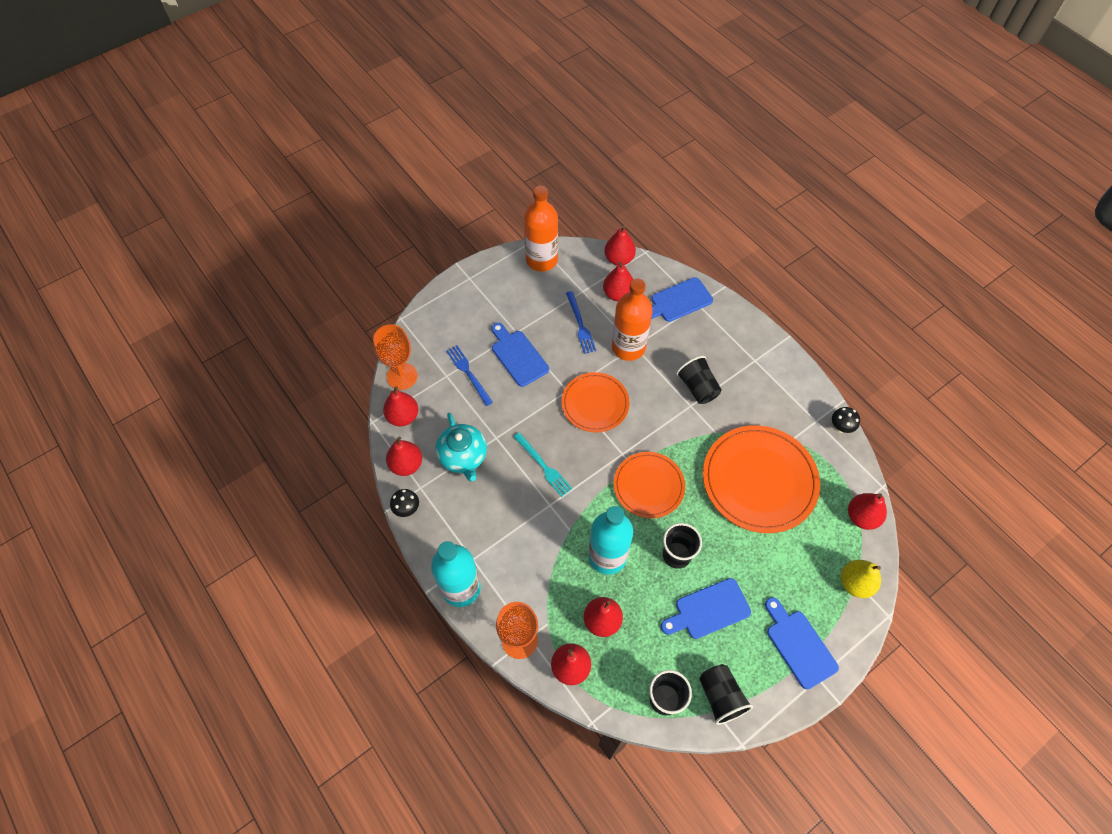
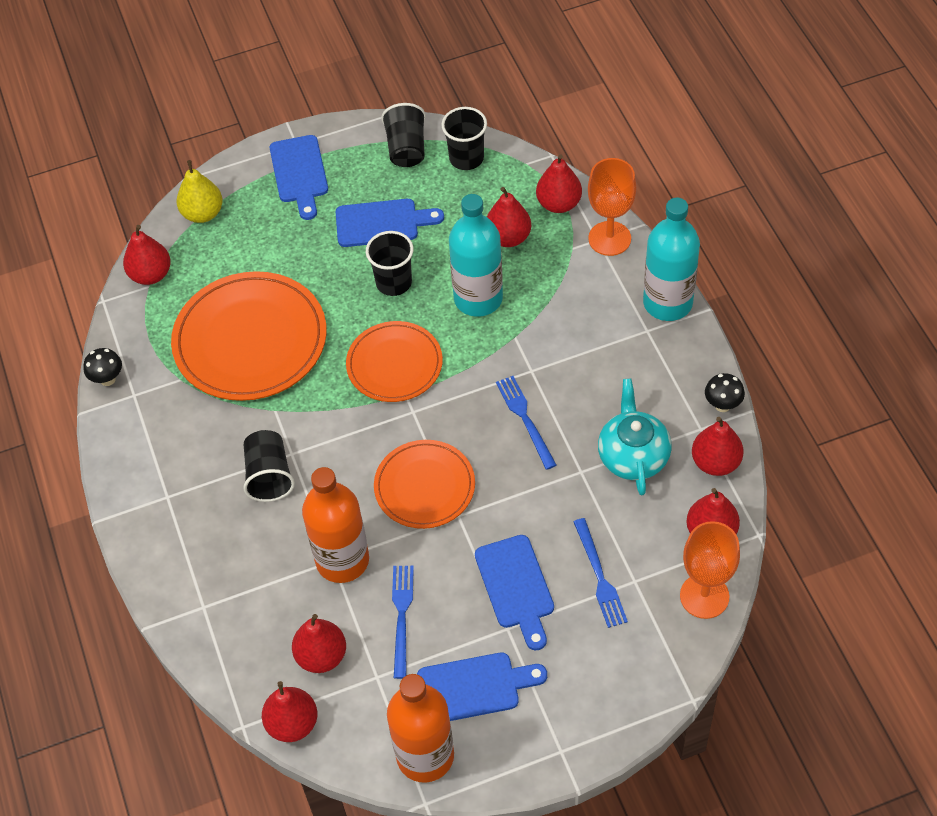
camera: 160 degrees left, 5 degrees down
turquoise fork [514,432,572,497] -> blue fork [496,376,557,470]
blue cutting board [651,277,713,322] -> blue cutting board moved to [417,653,547,721]

